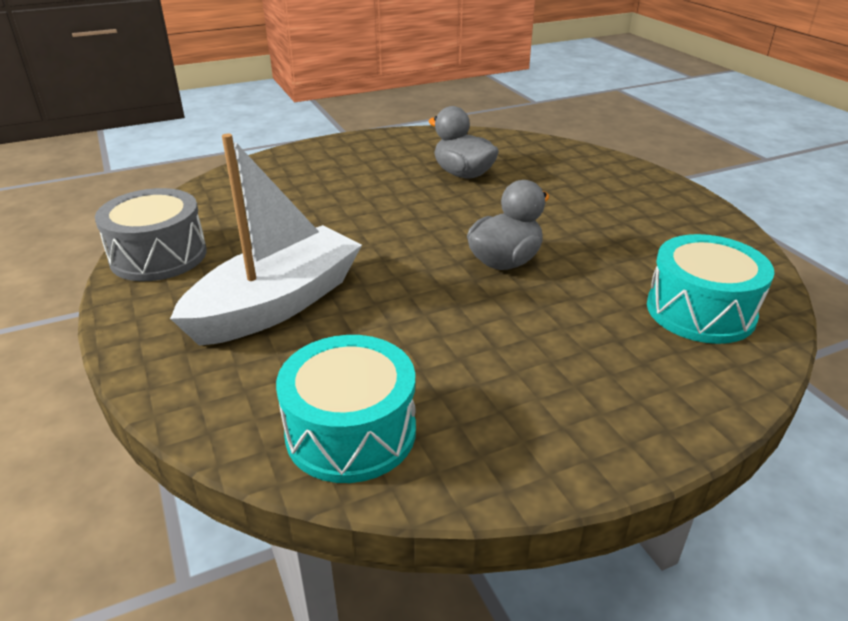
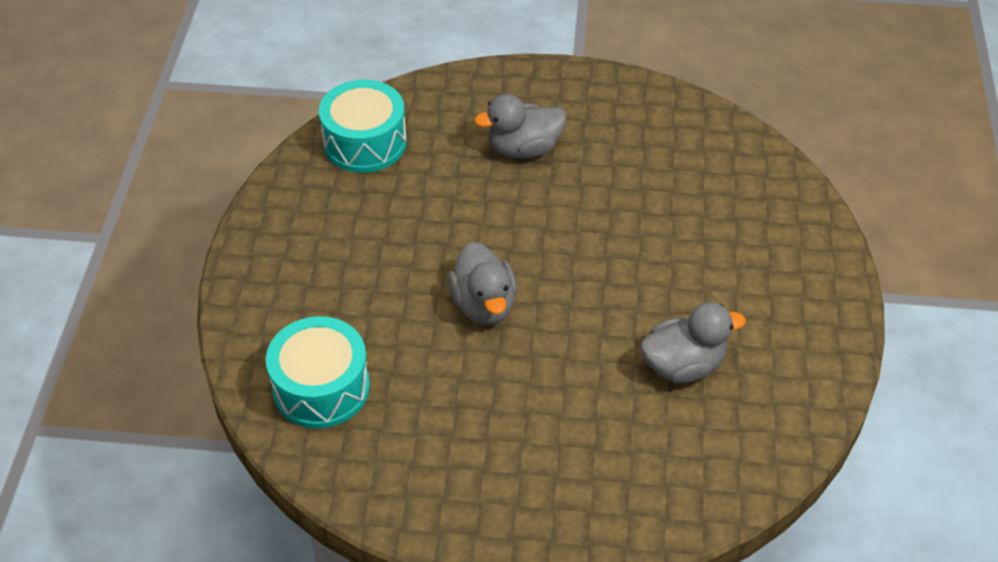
camera: 120 degrees right, 15 degrees up
grey drum [95,188,207,281] -> none
white boat [170,134,362,346] -> grey duck [474,94,567,159]

